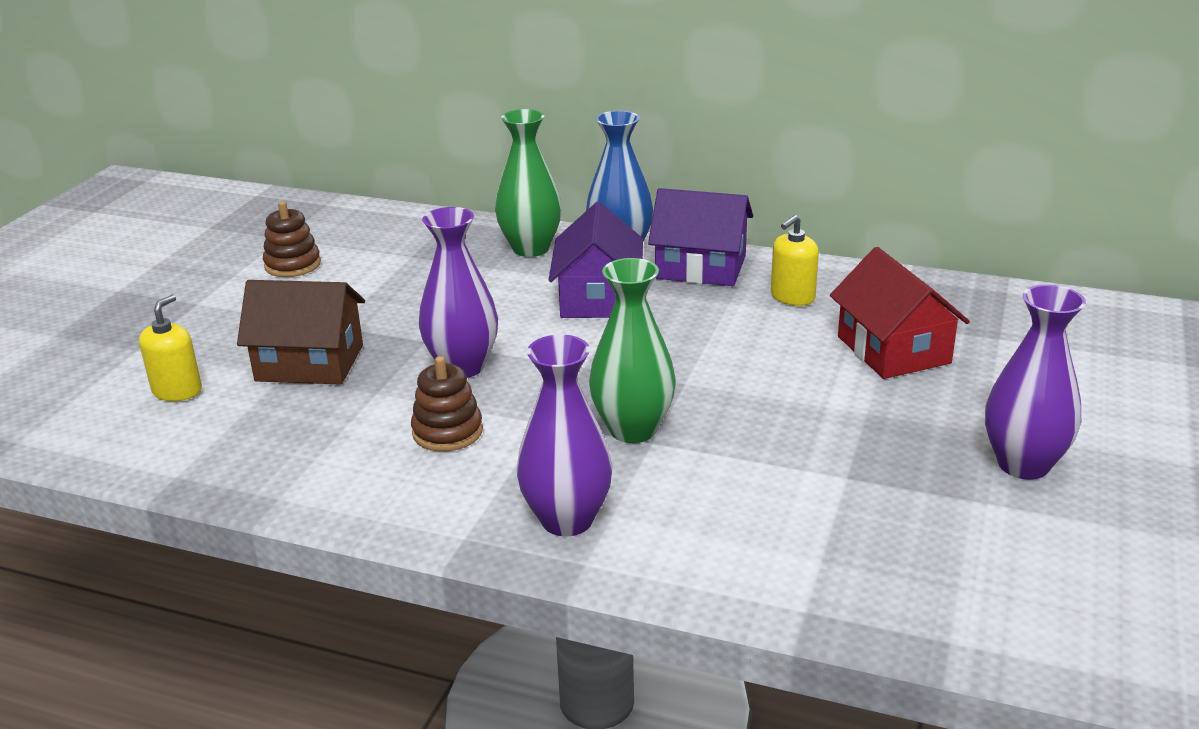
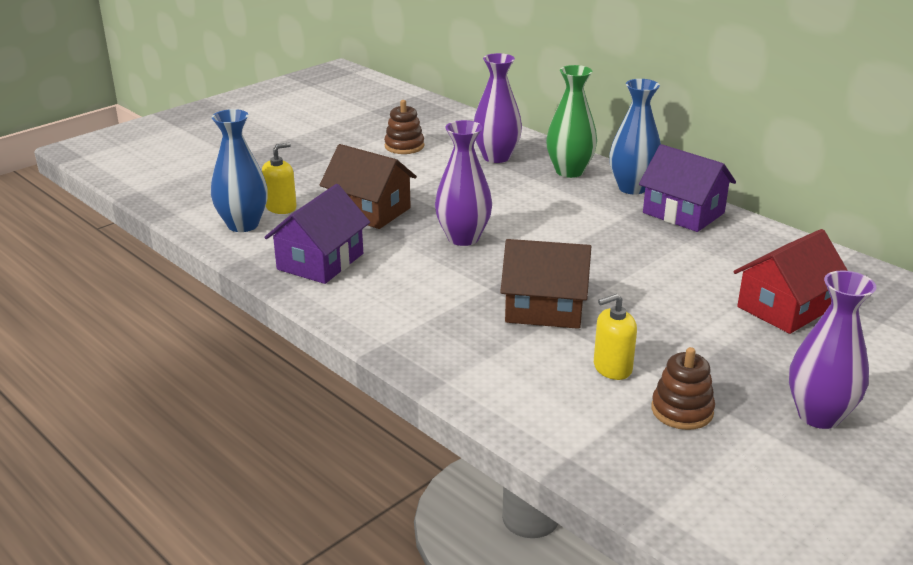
camera: 25 degrees right, 0 degrees up
brown stacking toy [411,356,483,452] -> brown stacking toy moved to [651,347,715,430]
purple vase [516,335,613,536] -> purple vase moved to [474,53,522,163]
purple house [548,202,643,318] -> purple house moved to [264,184,370,284]
green vase [589,258,676,443] -> brown house [500,239,591,329]
yellow soap dispenser [771,215,819,306] -> yellow soap dispenser moved to [594,294,637,380]
red house [830,247,970,379] -> red house turned 45 degrees clockwise [733,229,848,334]
none -> blue vase [211,109,268,232]

